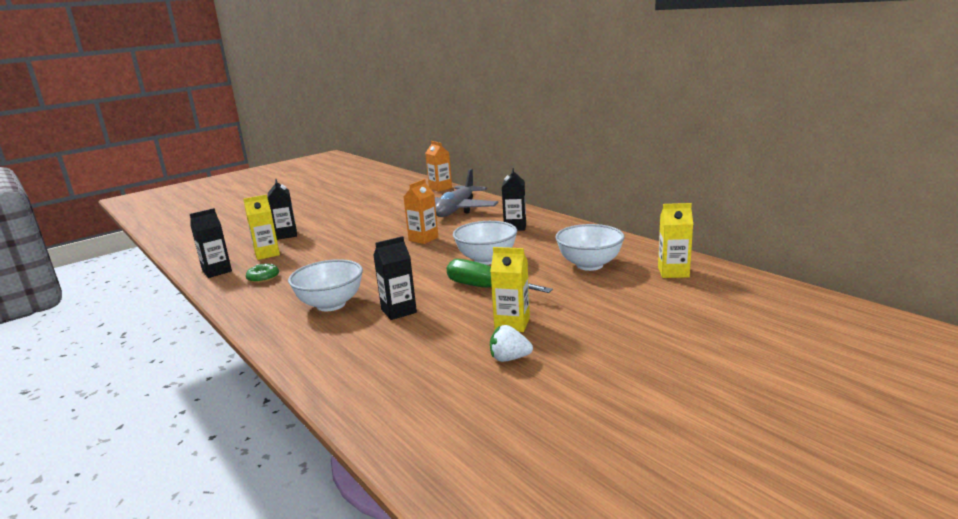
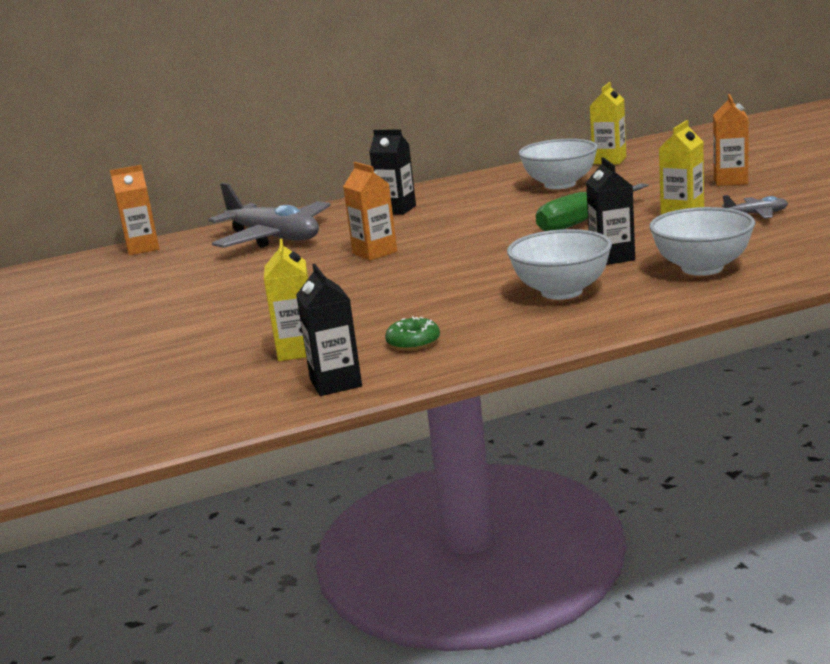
camera: 70 degrees left, 0 degrees up
black carton [267,179,297,240] -> none
white bowl [453,221,517,265] -> white bowl moved to [649,207,755,276]
white strawberry [490,325,533,362] -> grey plane [722,195,788,218]
none -> orange carton [713,94,749,186]

